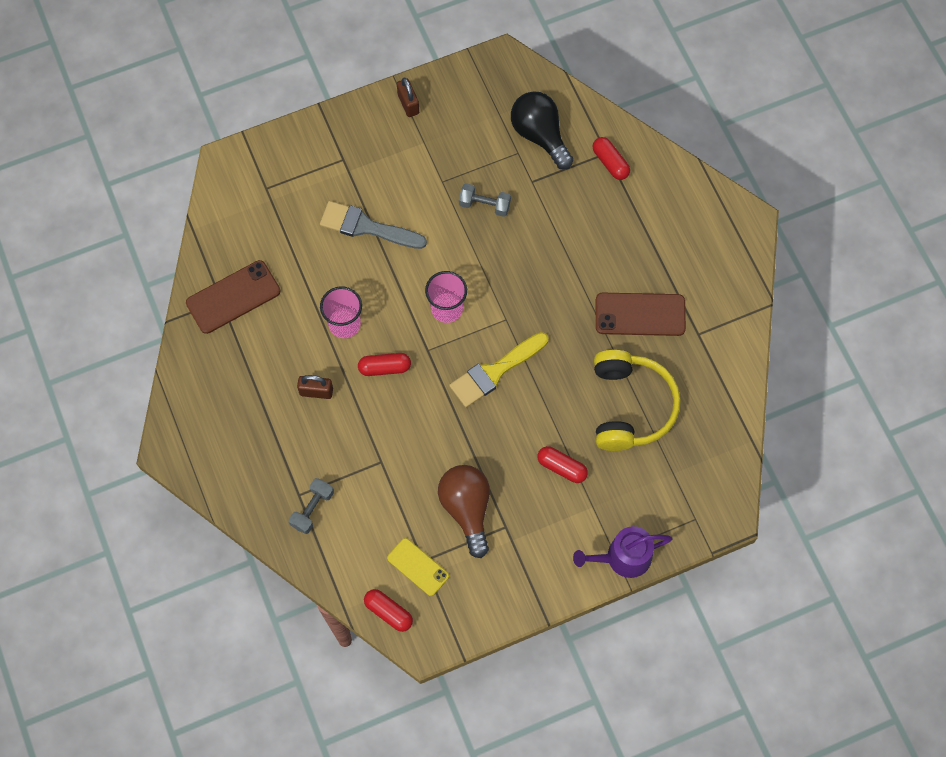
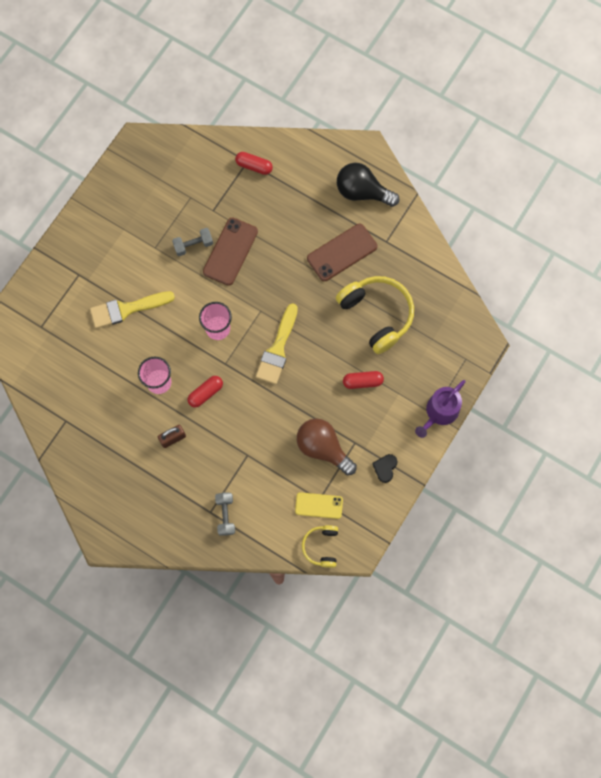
camera: 35 degrees left, 5 degrees up
brown phone [186,260,281,334] -> brown phone moved to [203,217,258,286]
grey brush [320,201,427,249] -> yellow brush [90,291,175,329]
red capsule [364,589,413,632] -> yellow headphones [302,525,338,568]
brown padlock [397,78,419,117] -> none
black light bulb [511,91,573,170] -> black light bulb moved to [337,163,399,207]
none -> black heart [372,454,398,483]

